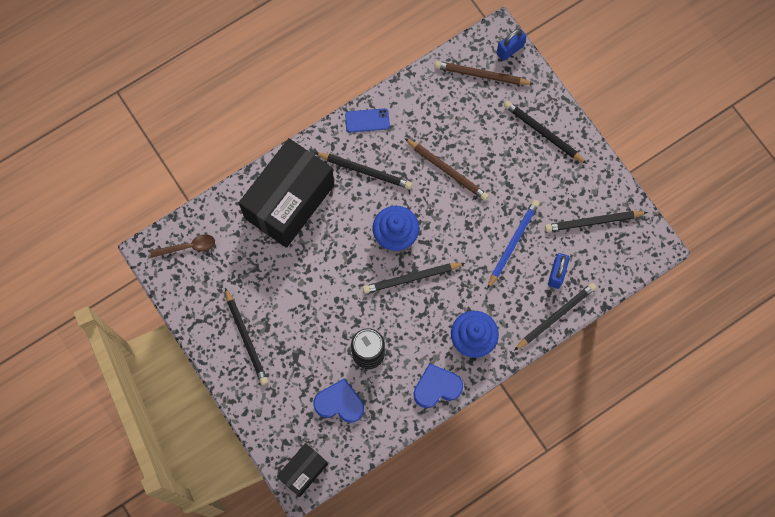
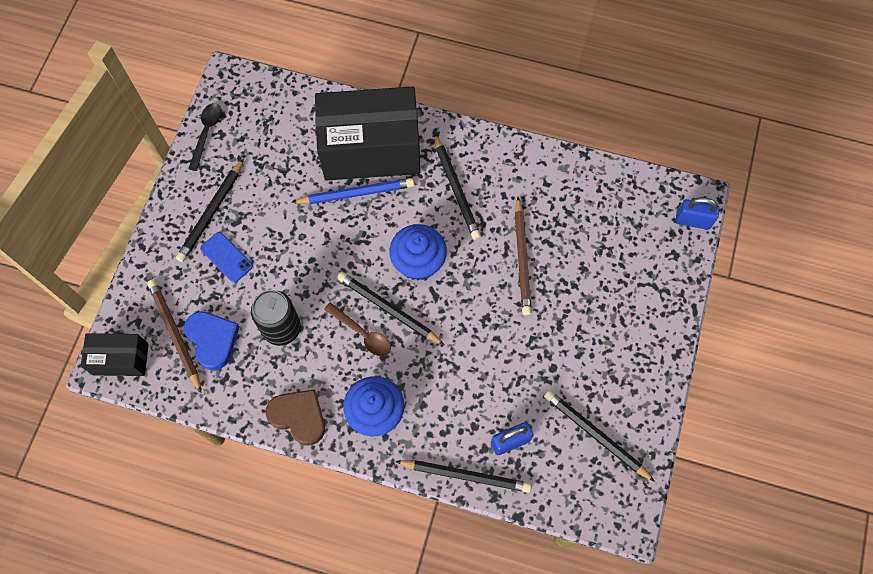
camera: 50 degrees right, 5 degrees down
brown spoon [150,234,215,258] -> brown spoon moved to [324,302,391,356]
blue phone [345,108,390,133] -> blue phone moved to [200,232,253,283]
blue heart [414,363,463,408] -> brown heart [265,389,325,446]
brown pencil [434,61,534,85] -> brown pencil moved to [147,280,201,392]
blue pencil [487,200,540,289] -> blue pencil moved to [291,178,414,204]
black pencil [504,101,587,164] -> none
none -> black spoon [188,103,222,171]

